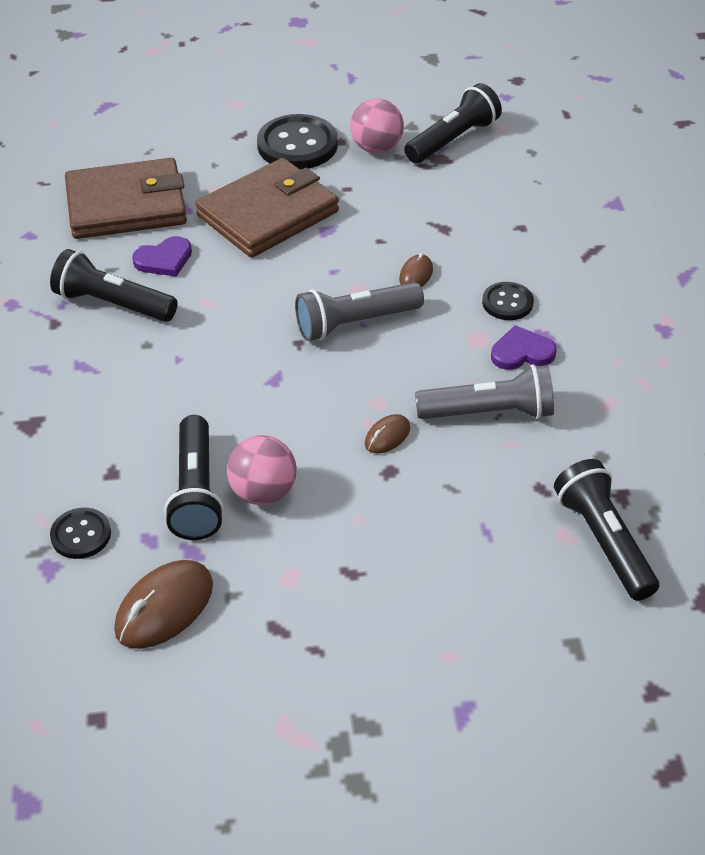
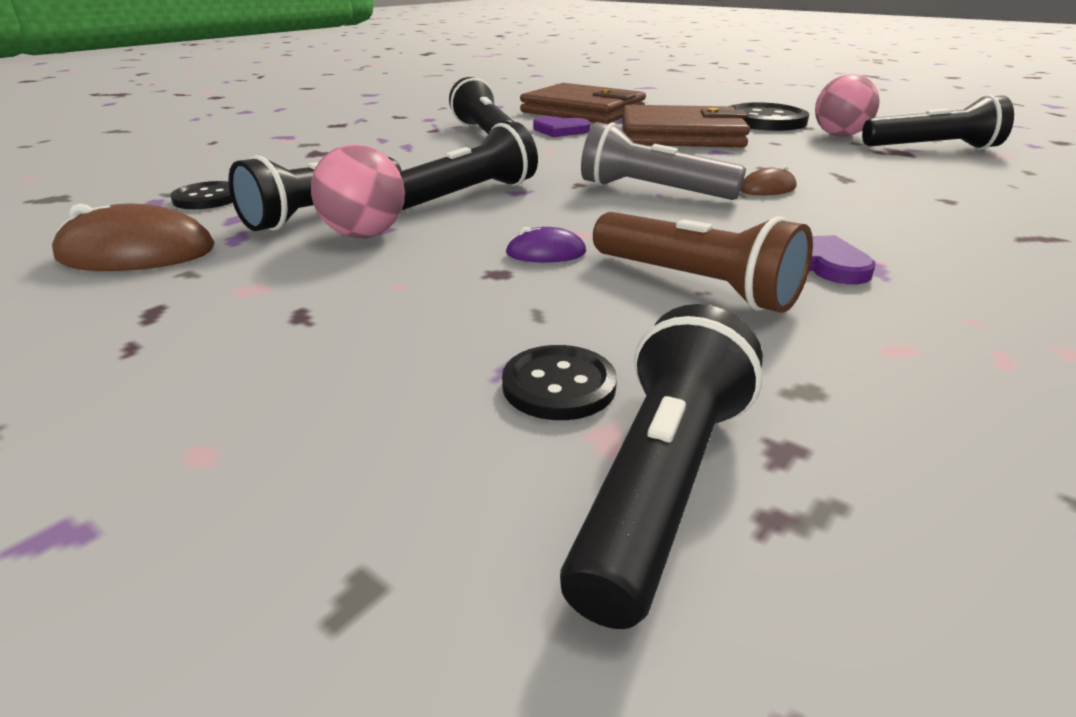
camera: 45 degrees right, 15 degrees down
brown mouse [365,414,410,454] -> purple mouse [506,227,586,263]
grey flashlight [415,364,554,419] -> brown flashlight [593,212,813,313]
black button [482,282,534,320] -> black button moved to [502,345,617,420]
none -> black flashlight [400,122,538,210]

